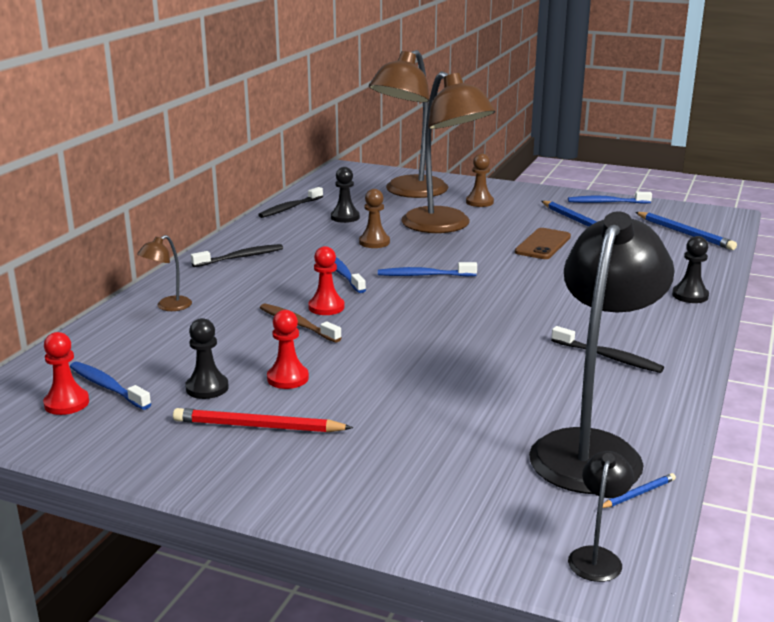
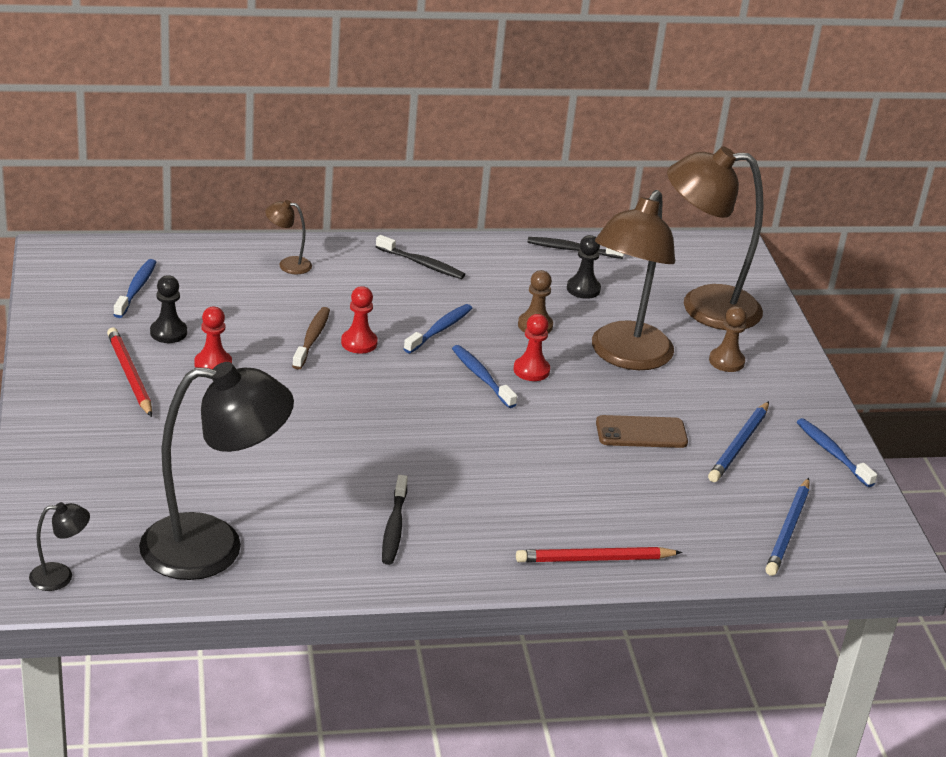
camera: 55 degrees right, 10 degrees up
red pawn [43,332,89,415] -> red pawn moved to [514,314,550,381]
blue pencil [603,473,676,508] -> none
black pawn [672,236,709,303] -> red pencil [516,547,682,562]

